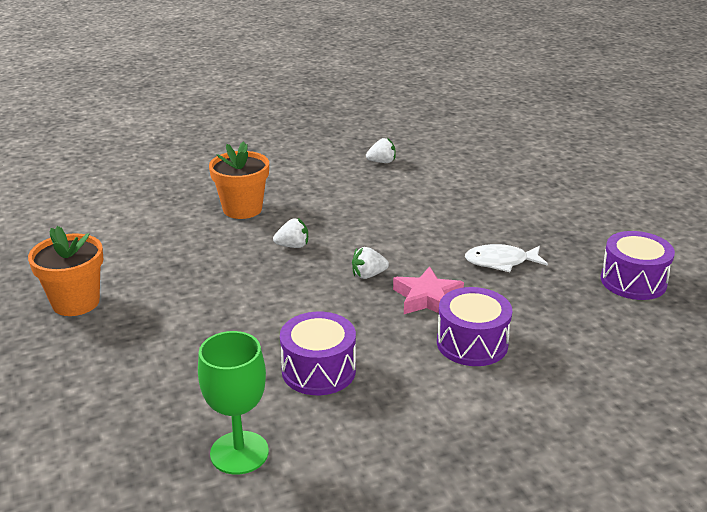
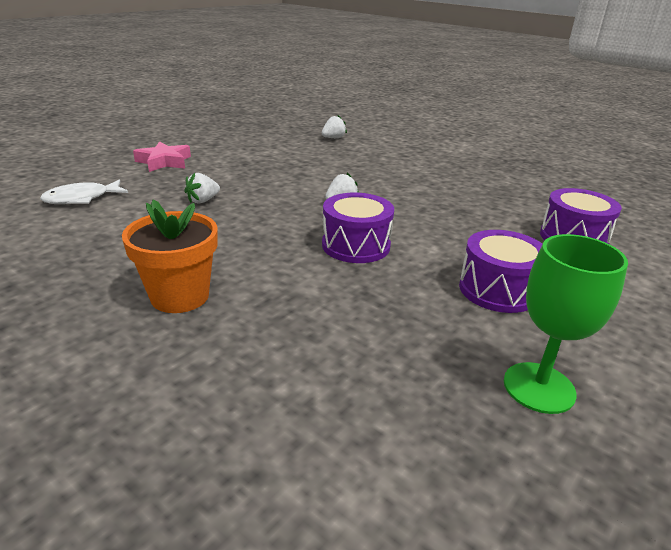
camera: 30 degrees left, 0 degrees up
orange flower pot [209,141,269,219] -> none
white strawberry [352,247,389,279] -> white strawberry moved to [184,173,220,204]
pink star [393,266,464,314] -> pink star moved to [133,142,191,172]
white fish [465,244,548,272] -> white fish moved to [40,180,128,204]
purple drum [601,231,675,300] -> purple drum moved to [322,193,394,263]

